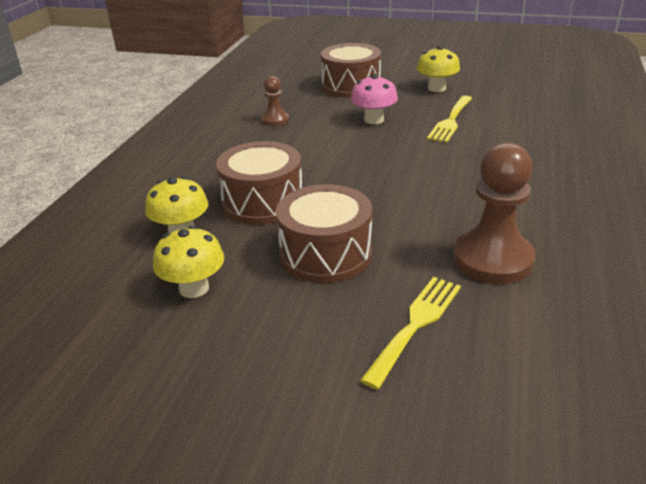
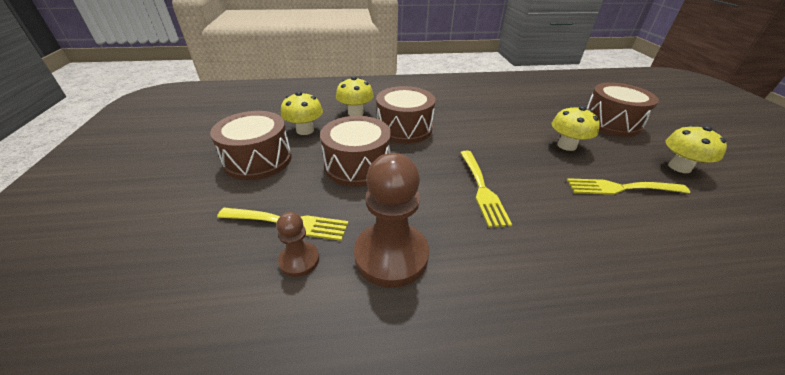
camera: 65 degrees right, 5 degrees up
brown pawn [261,76,289,126] -> brown pawn moved to [277,212,319,277]
pink mushroom [351,74,398,124] -> yellow mushroom [552,106,600,151]
none -> brown drum [210,111,292,180]
none -> yellow fork [460,151,512,228]

